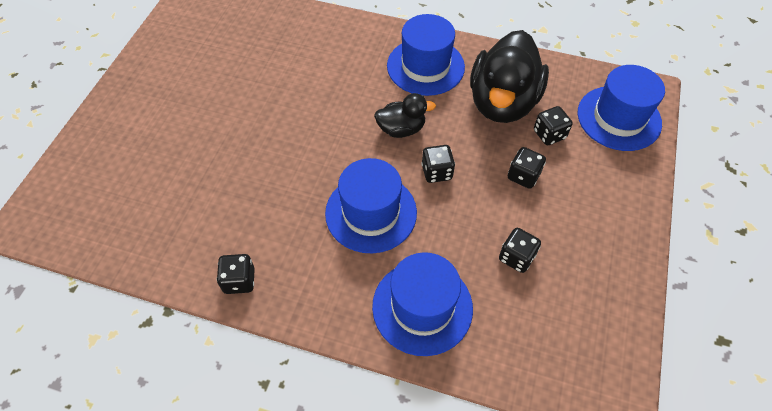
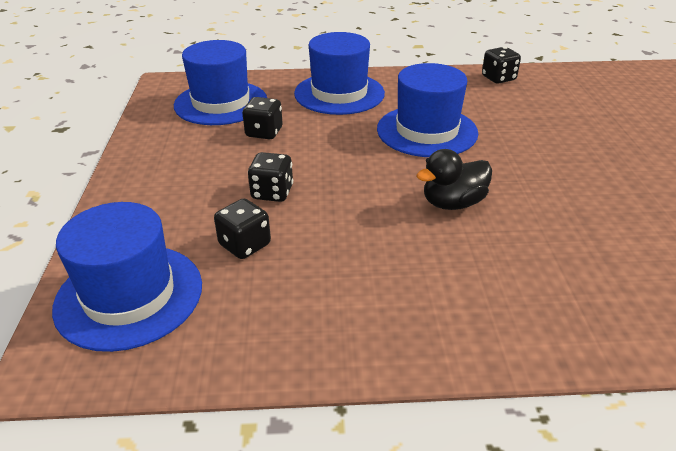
camera: 160 degrees right, 20 degrees down
blue hat [387,14,465,96] -> blue hat moved to [174,40,267,125]
black dice [421,145,455,183] -> none
black duck [470,30,549,123] -> none

